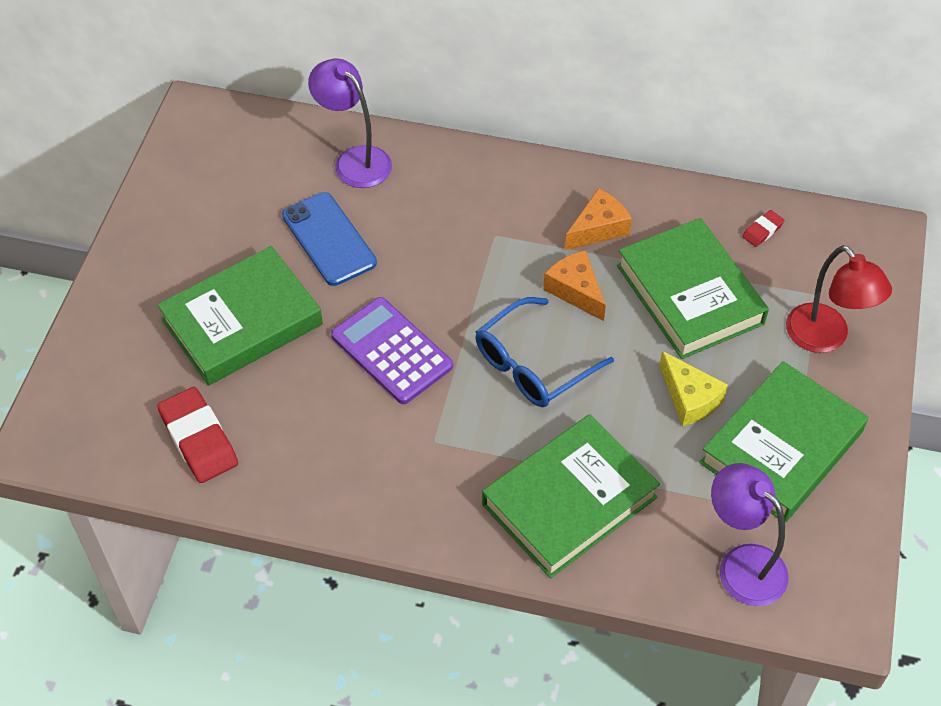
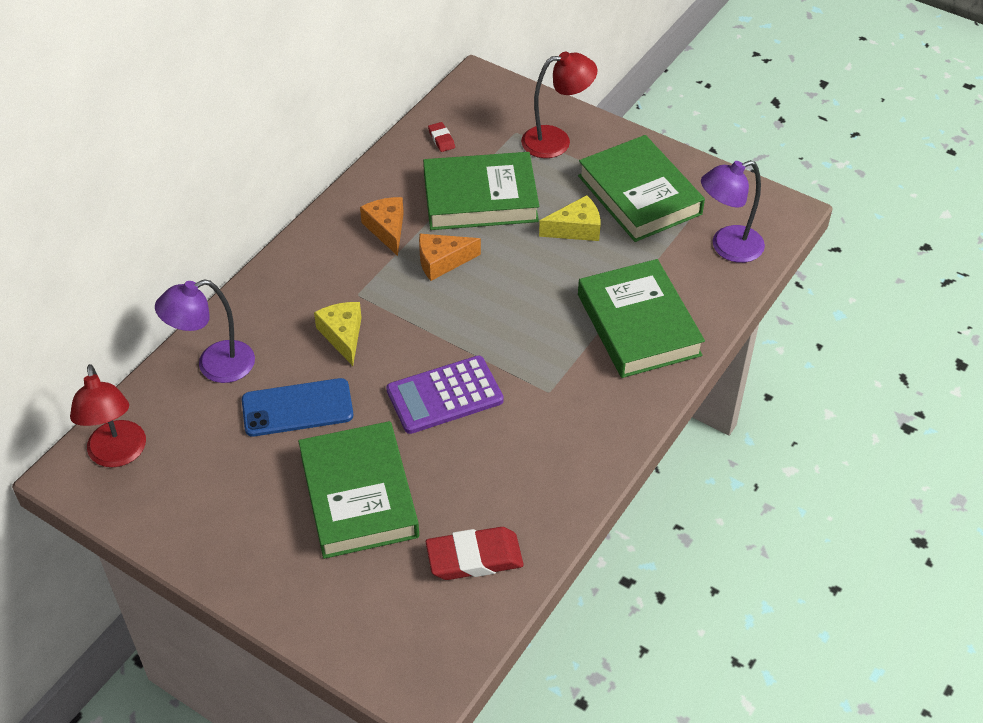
camera: 70 degrees left, 5 degrees down
blue glasses [475,297,614,407] -> none
none -> red lamp [70,364,146,467]
none -> yellow cheese [314,302,362,366]

